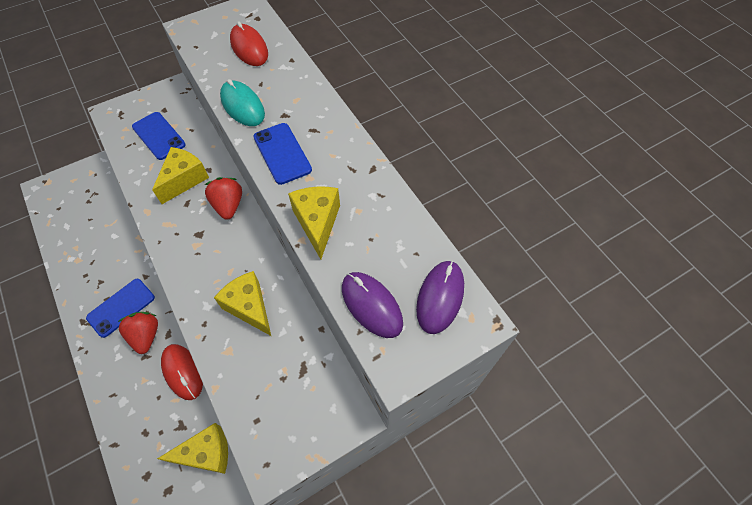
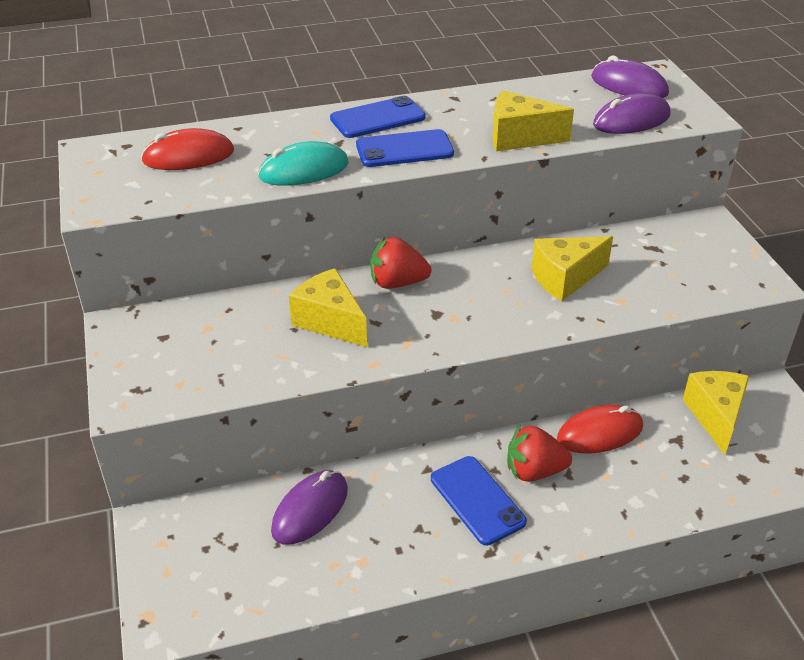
camera: 75 degrees left, 20 degrees down
blue phone [132,112,186,160] -> blue phone moved to [330,96,426,138]
none -> purple mouse [271,470,348,545]

